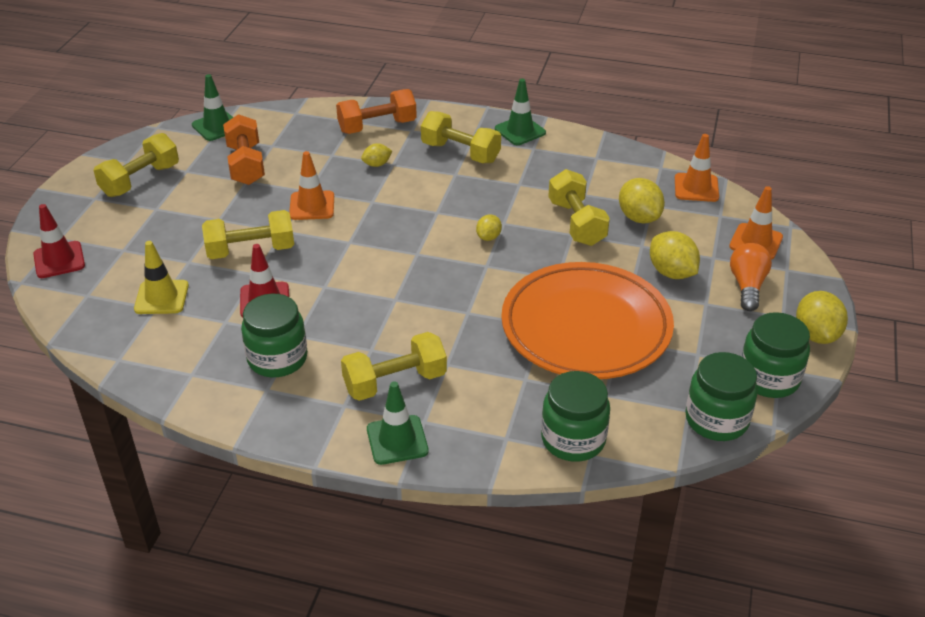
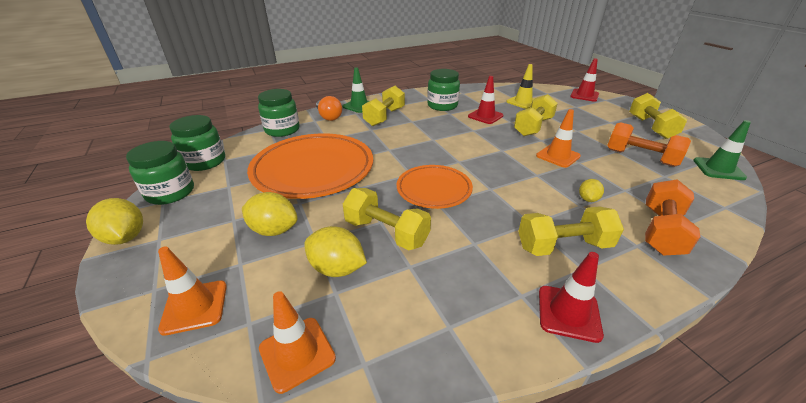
camera: 140 degrees right, 5 degrees down
yellow lemon [476,214,502,241] -> orange plate [396,165,473,209]
green traffic cone [495,79,546,145] -> red traffic cone [539,252,604,343]
orange light bulb [730,243,772,311] -> orange light bulb moved to [316,96,342,121]

